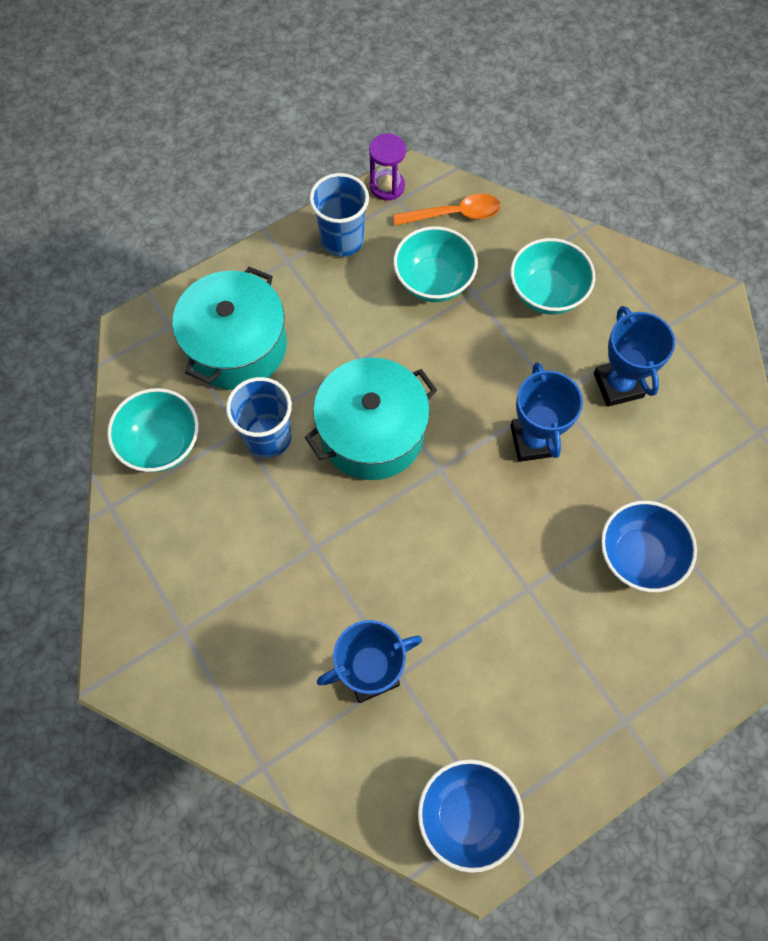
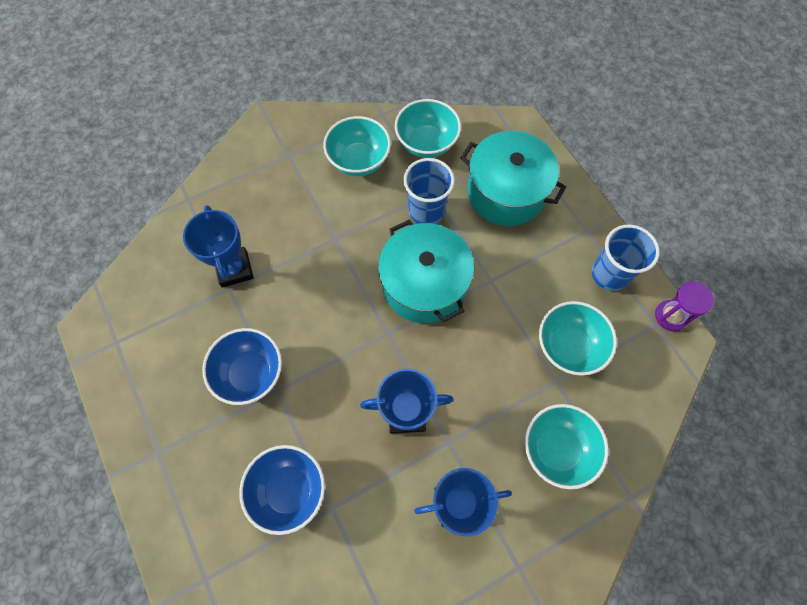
camera: 95 degrees right, 0 degrees up
orange spoon [393,194,501,226] -> none
blue bowl [418,759,524,873] -> blue bowl moved to [202,328,282,405]
none -> turquoise bowl [323,116,391,176]

